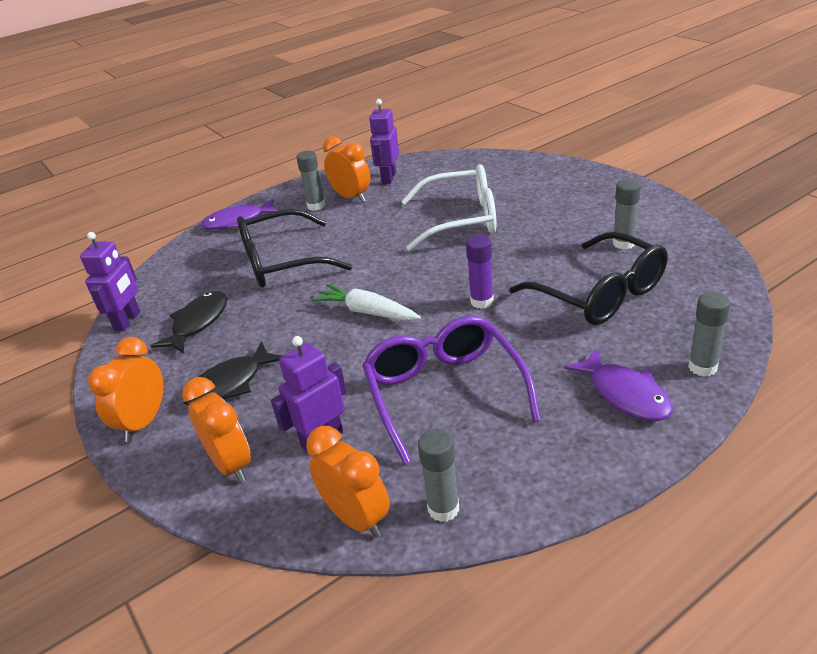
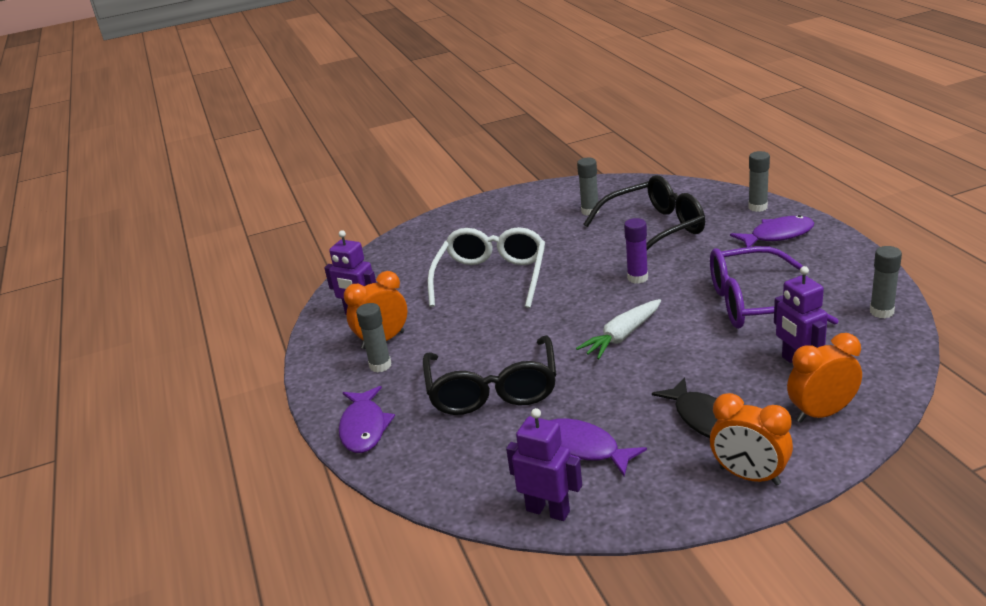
camera: 75 degrees left, 5 degrees down
black fish [151,291,227,354] -> purple fish [550,418,647,477]
orange clock [306,426,390,538] -> none

